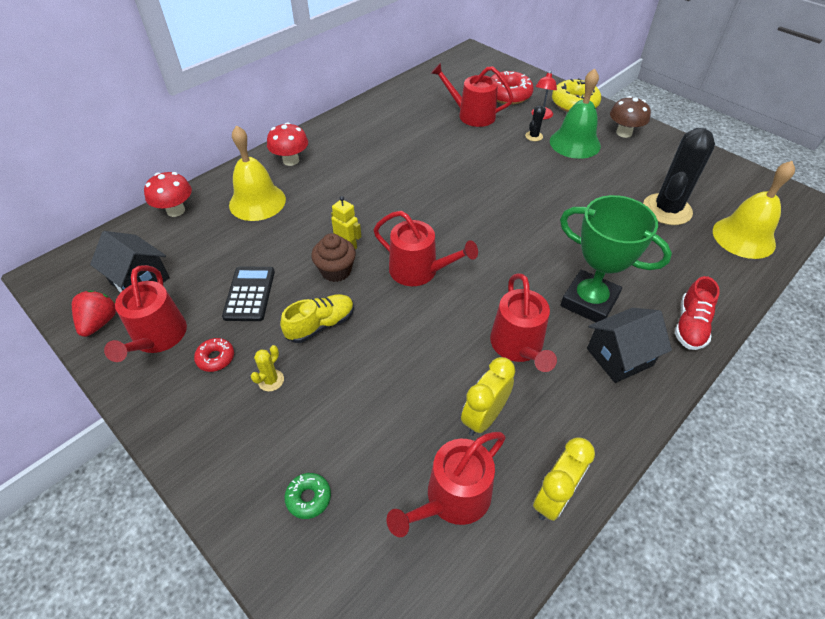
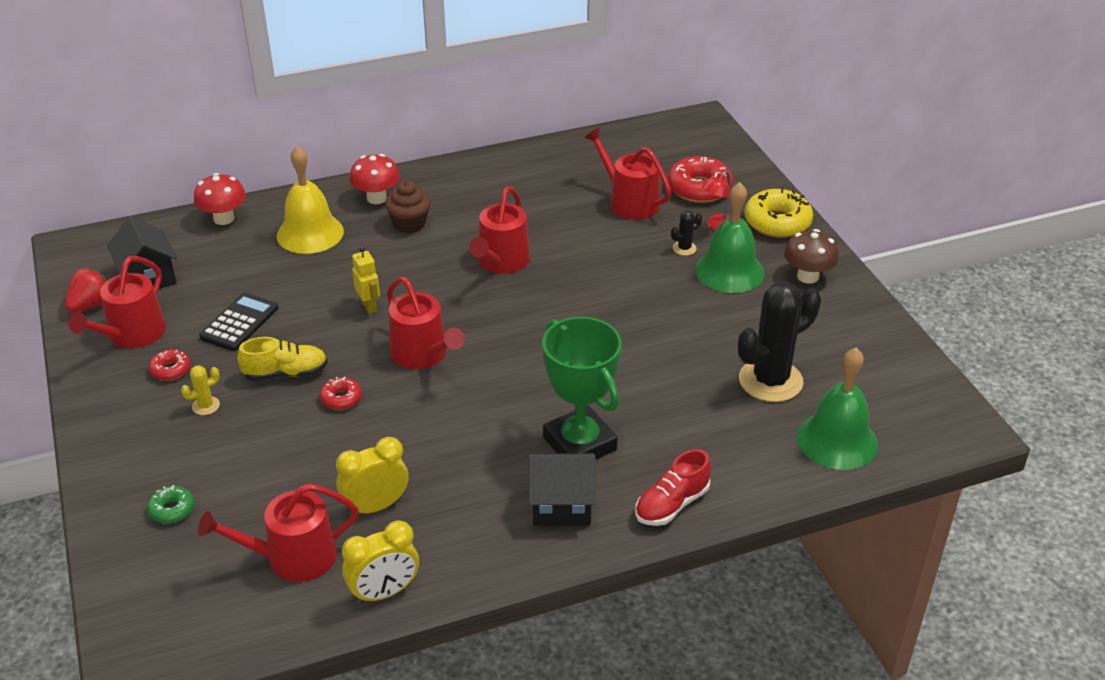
camera: 25 degrees right, 10 degrees down
brown cupcake [311,233,356,282] -> brown cupcake moved to [385,180,431,233]
red watering can [490,273,557,372] -> red watering can moved to [469,186,530,274]
yellow bell [713,161,795,259] -> green bell [797,348,878,470]
none -> red donut [320,376,362,410]

